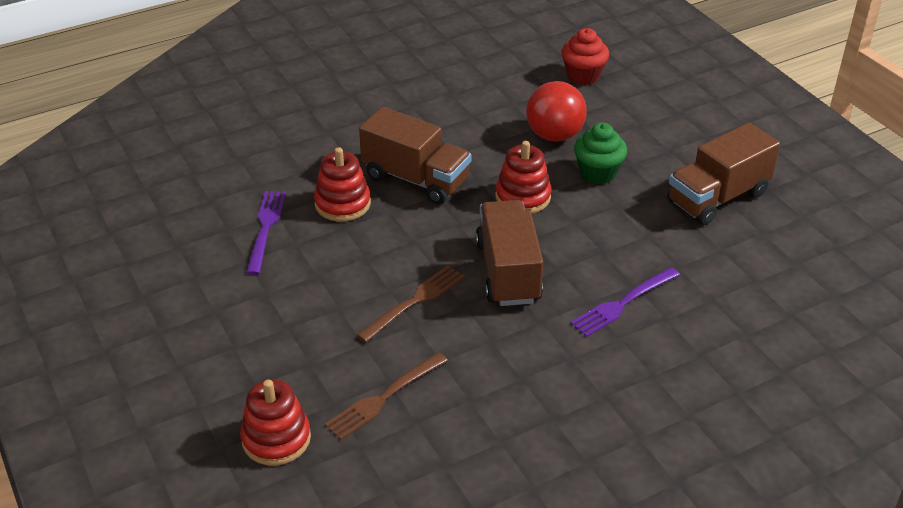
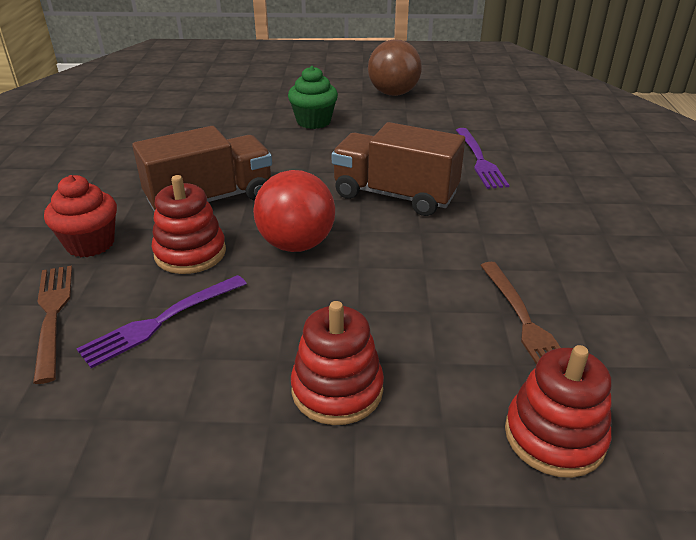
camera: 60 degrees left, 5 degrees down
purple fork [246,191,286,275] -> purple fork turned 75 degrees counterclockwise [76,275,247,368]
brown fork [357,265,464,342] -> brown fork moved to [33,265,72,384]
red stacking toy [495,141,551,214] -> red stacking toy moved to [291,301,384,425]
red ball [526,81,587,142] -> red ball moved to [253,170,335,252]
red cupcake [562,28,609,85] -> red cupcake moved to [44,175,117,257]
brown truck [667,123,780,225] -> brown ball [368,39,422,96]

